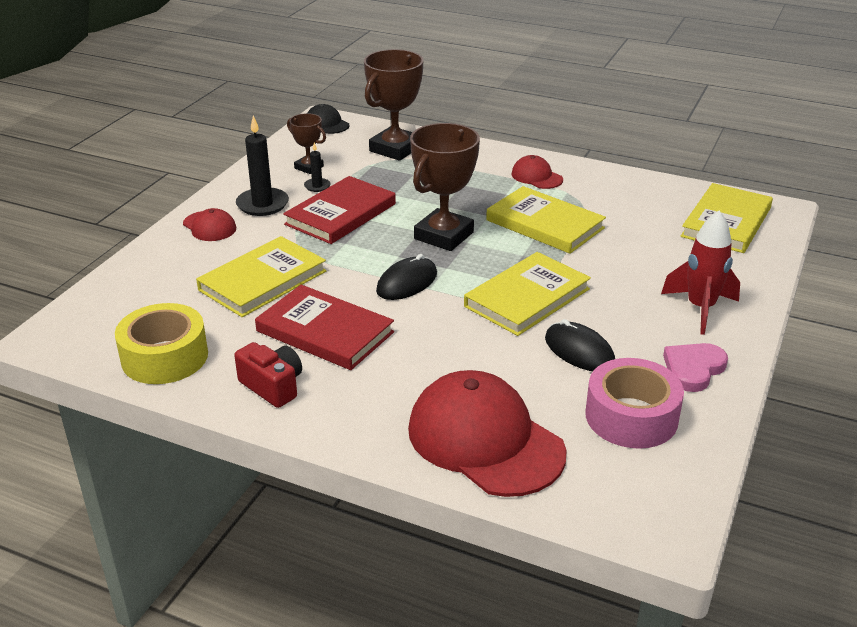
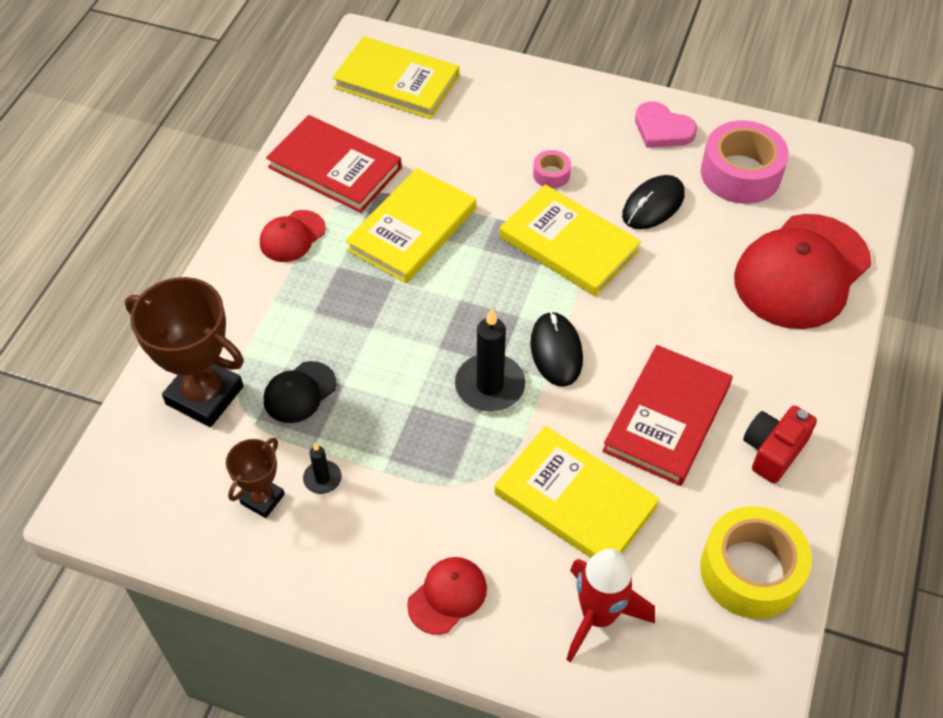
camera: 95 degrees left, 20 degrees up
black candle [236,116,289,216] -> black candle moved to [455,308,525,412]
red book [283,176,396,244] -> red book moved to [266,115,402,213]
black cap [307,104,349,134] -> black cap moved to [264,361,336,423]
black mouse [376,254,437,300] -> black mouse turned 45 degrees clockwise [530,311,583,387]
brown trophy [410,123,480,251] -> none
red rocket [661,211,740,335] -> red rocket moved to [566,548,655,662]
none -> pink tape [533,150,571,188]

